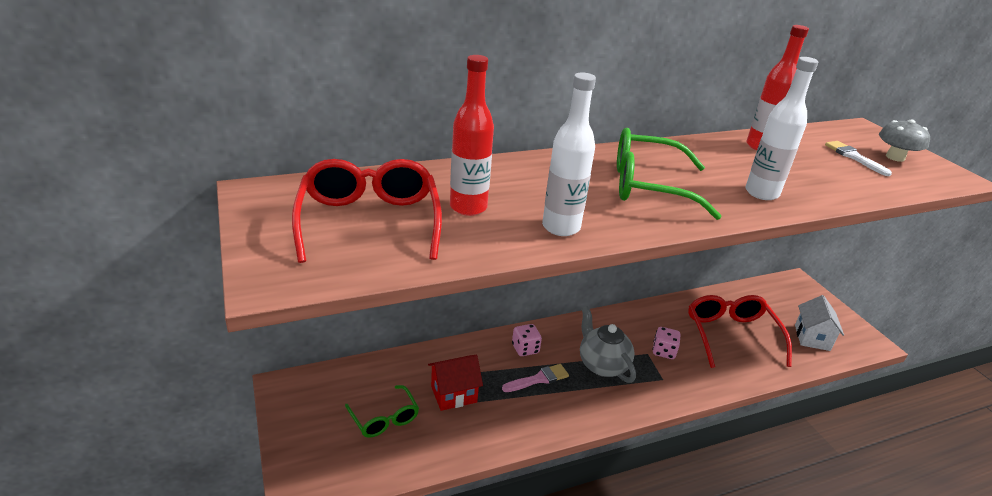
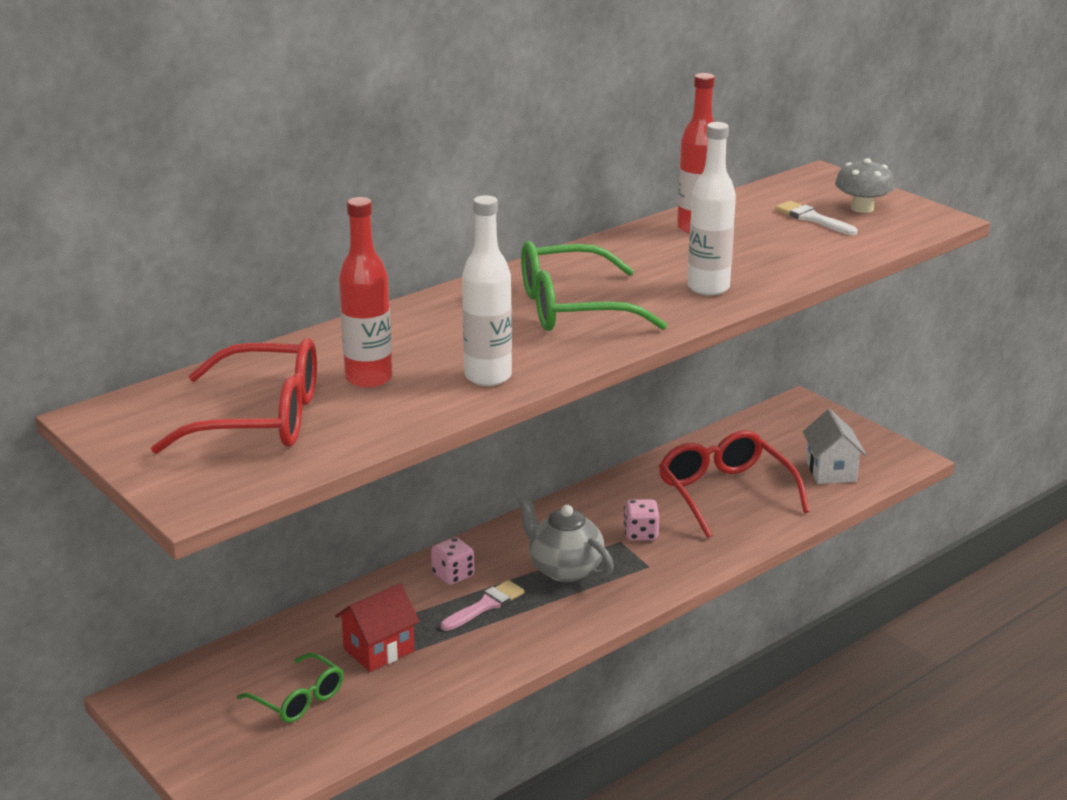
camera: 15 degrees left, 5 degrees down
red glasses [292,159,442,263] -> red glasses turned 120 degrees clockwise [151,338,317,454]

